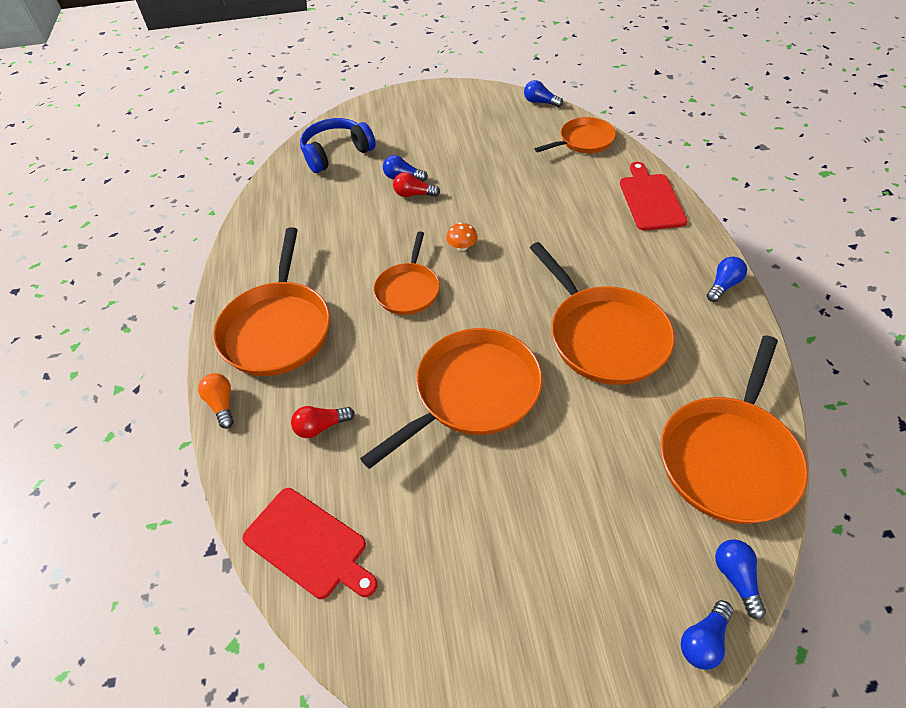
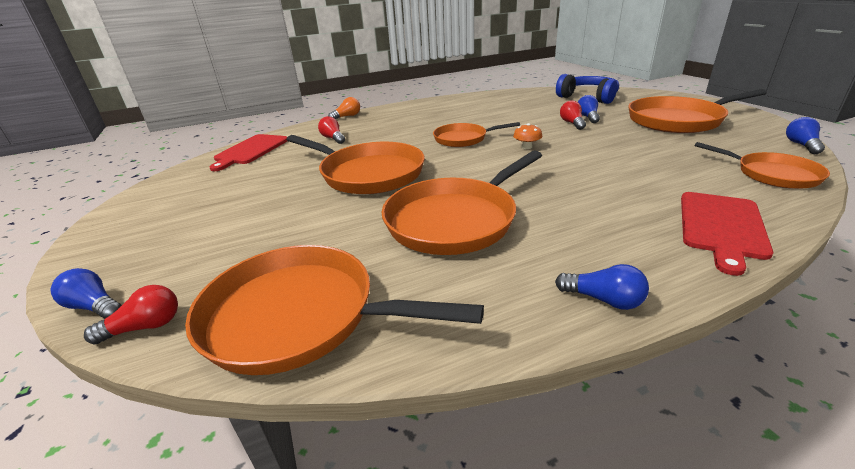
camera: 75 degrees right, 20 degrees down
orange pan [213,227,330,376] -> orange pan moved to [629,89,767,133]
red cutting board [620,162,688,231] -> red cutting board turned 135 degrees clockwise [681,192,773,276]
blue light bulb [715,539,766,620] -> red light bulb [84,285,178,344]

